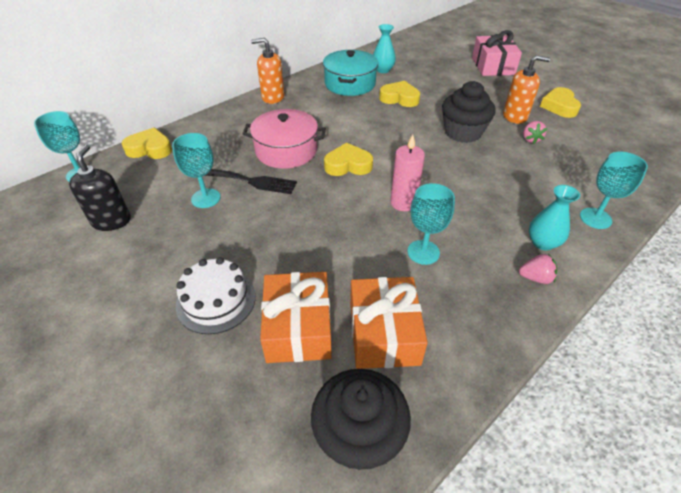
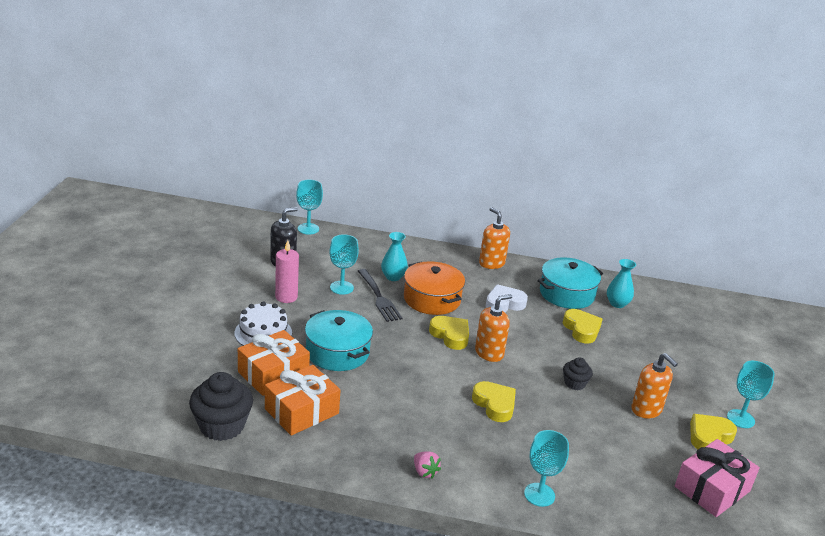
camera: 50 degrees right, 15 degrees down
yellow heart [121,128,172,159] -> yellow heart moved to [472,381,516,422]
pink pot [242,109,326,169] -> orange pot [404,261,465,315]
pink candle [390,134,425,211] -> pink candle moved to [275,240,299,303]
turquoise goblet [407,183,455,265] -> turquoise goblet moved to [727,361,775,428]
black cupcake [442,81,496,143] -> black cupcake [563,357,593,390], size x0.54
pink gift [472,30,522,76] -> pink gift moved to [675,439,760,517]
pink strawberry [523,121,547,144] -> none
turquoise vase [529,185,580,251] -> turquoise vase moved to [381,232,408,281]
none -> turquoise pot [305,310,373,371]
none -> orange soap dispenser [475,294,512,362]
none -> white heart [486,284,528,313]

